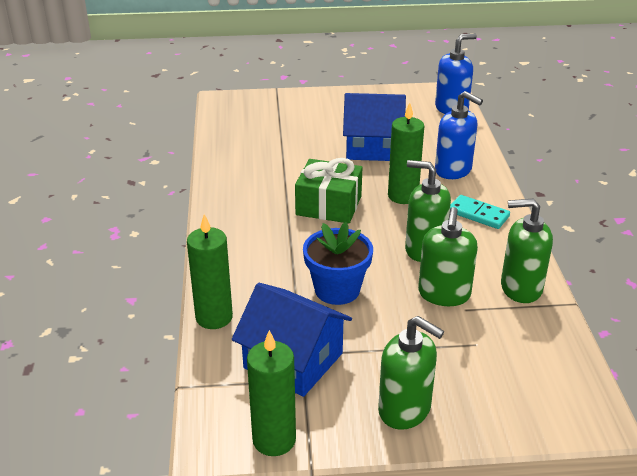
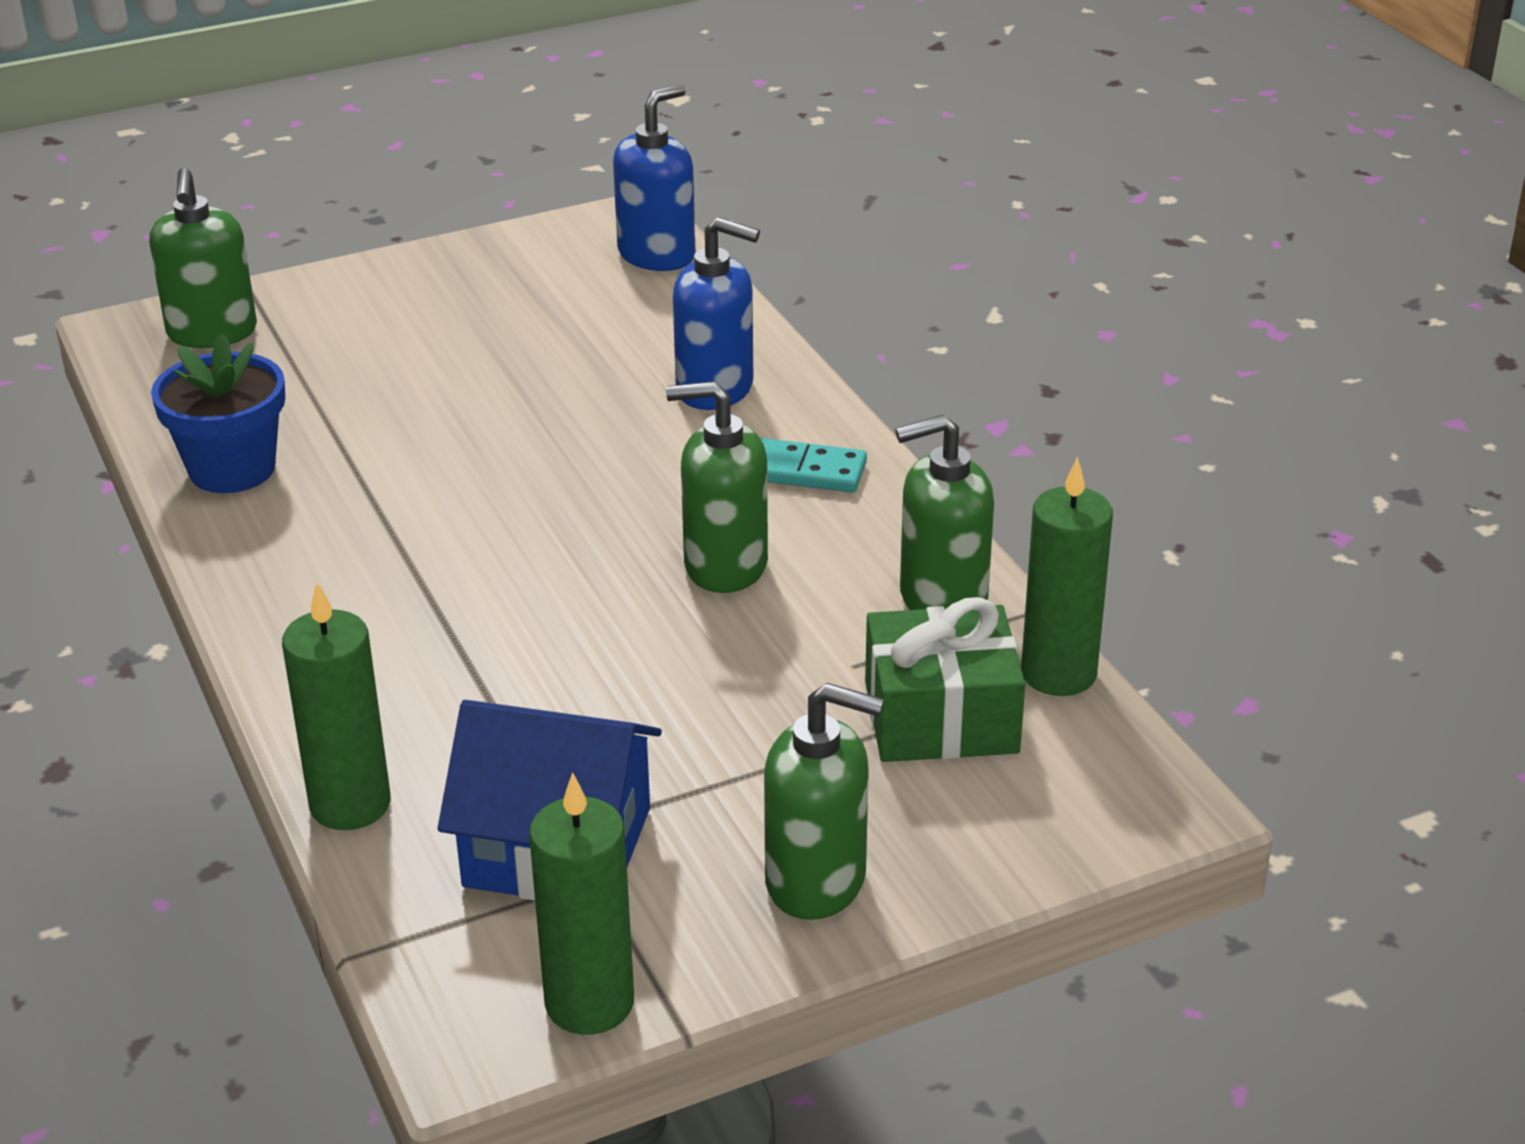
camera: 20 degrees left, 0 degrees up
green gift [295,158,362,223] -> green gift moved to [865,597,1025,762]
blue flower pot [303,222,373,305] -> blue flower pot moved to [151,333,285,493]
blue house [343,93,406,161] -> none
green candle [388,102,424,204] -> green candle moved to [1021,457,1113,696]
green soap dispenser [418,207,478,306] -> green soap dispenser moved to [149,168,257,348]

